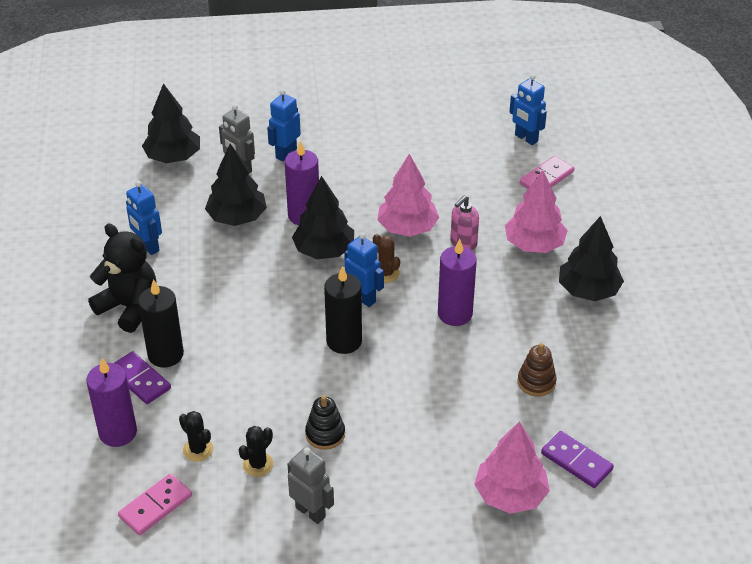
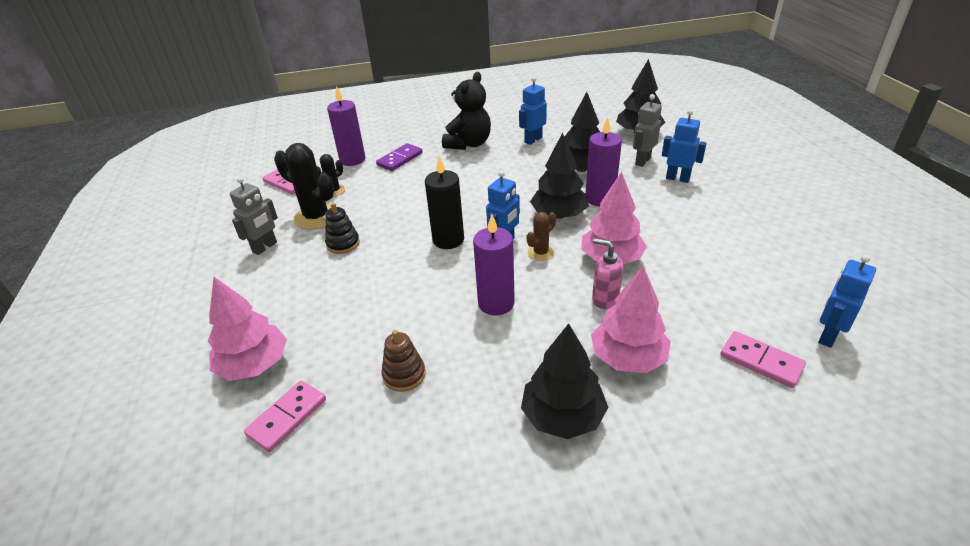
camera: 85 degrees right, 5 degrees down
black candle [138,279,184,367] -> none
black cactus [239,426,273,477] -> black cactus [274,143,334,230], size x1.87
purple domino [541,431,614,488] -> pink domino [244,381,326,452]

